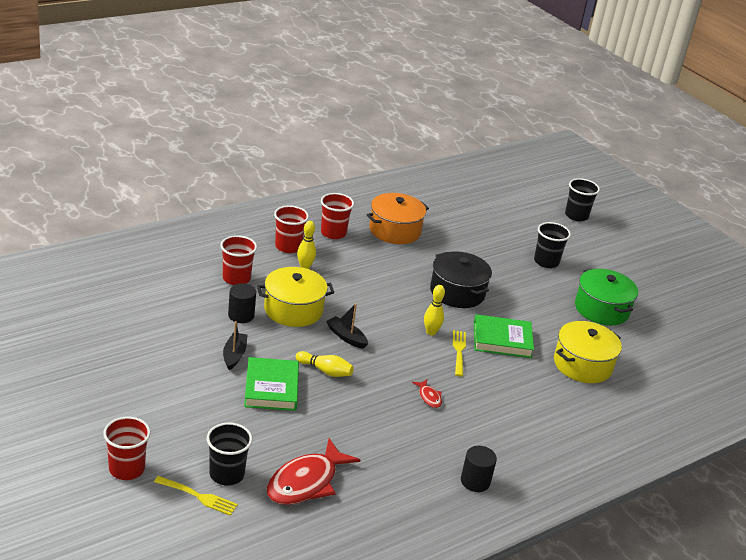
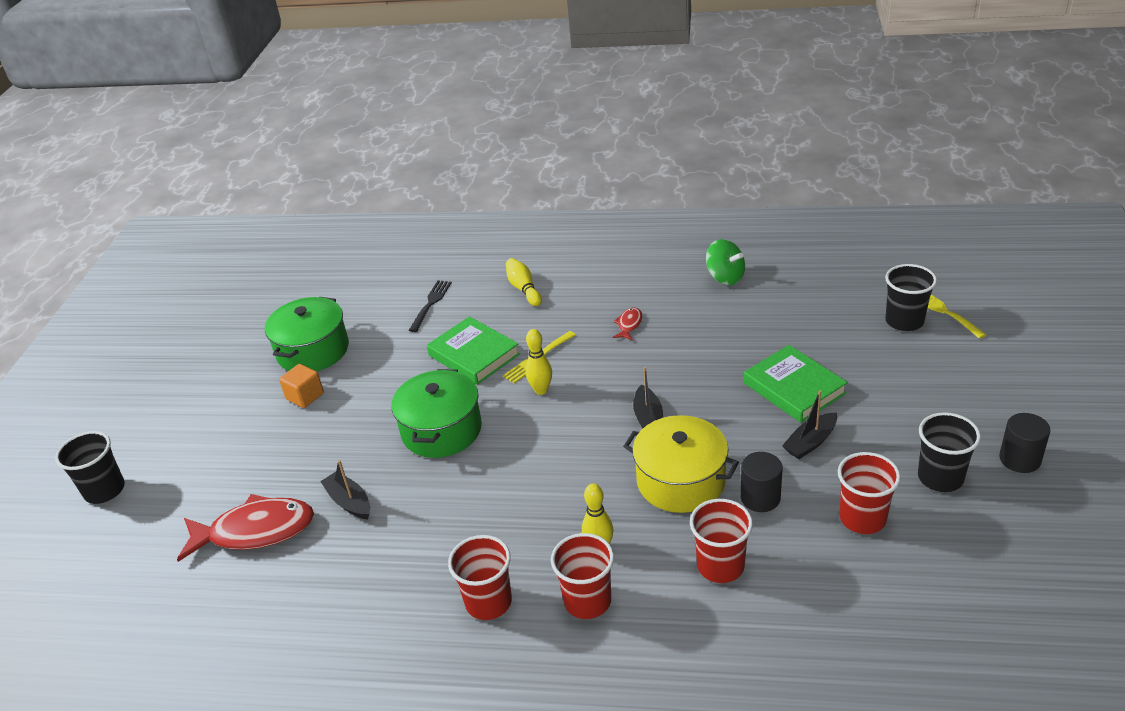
camera: 130 degrees left, 5 degrees up
red cup [103,417,151,480] -> red cup moved to [838,452,901,534]
green book [244,357,299,411] -> green book turned 75 degrees counterclockwise [744,345,848,423]
red fish [267,438,360,505] -> red fish moved to [177,494,314,562]
yellow bowling pin [296,351,354,377] -> yellow bowling pin moved to [506,258,542,306]
orange pot [366,193,429,244] -> none
black pot [430,251,492,308] -> green pot [391,369,482,458]
black cylinder [461,446,497,492] -> black cylinder moved to [999,413,1050,473]
black cup [534,222,571,268] -> black cup moved to [918,412,981,492]
yellow pot [554,321,622,383] -> black fork [409,280,452,332]
none -> orange cube [279,364,324,408]
none -> black boat [320,460,370,519]
none -> green spinning top [706,239,745,285]

